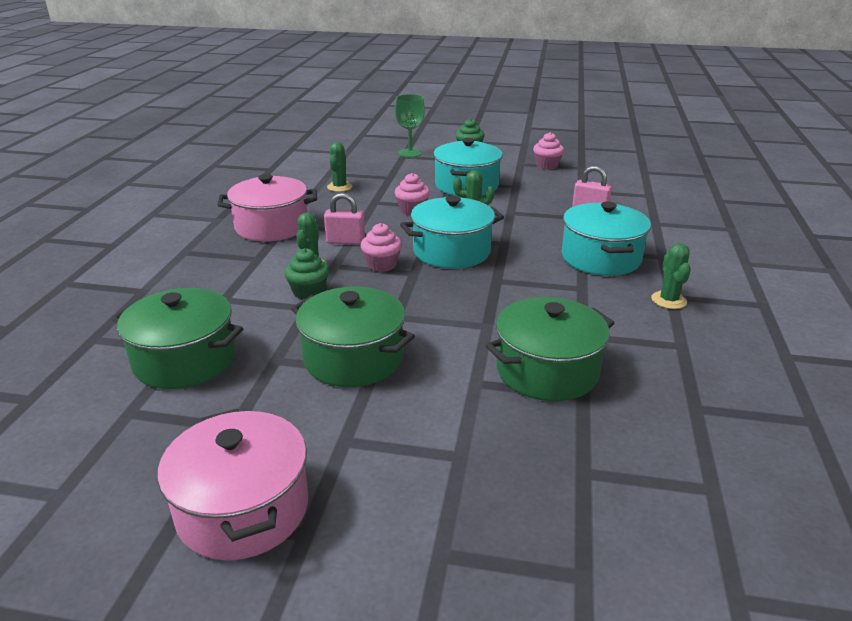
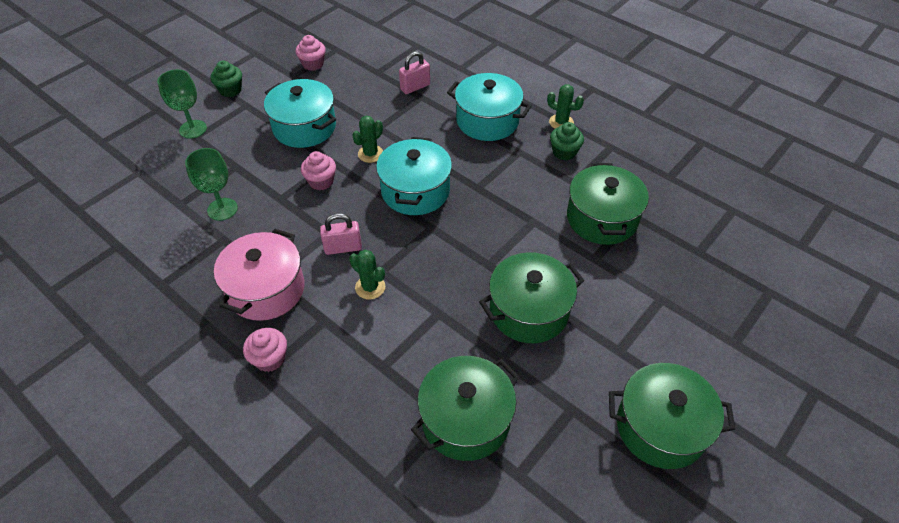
camera: 60 degrees left, 20 degrees up
pink pot [158,408,308,560] -> green pot [609,363,735,469]
green cupcake [284,248,329,300] -> green cupcake moved to [550,122,584,161]
pink padlock [324,193,365,245] -> pink padlock turned 45 degrees clockwise [320,213,362,255]
green cactus [327,142,352,192] -> green goblet [185,148,238,221]
pink cupcake [361,223,402,272] -> pink cupcake moved to [243,328,287,372]

